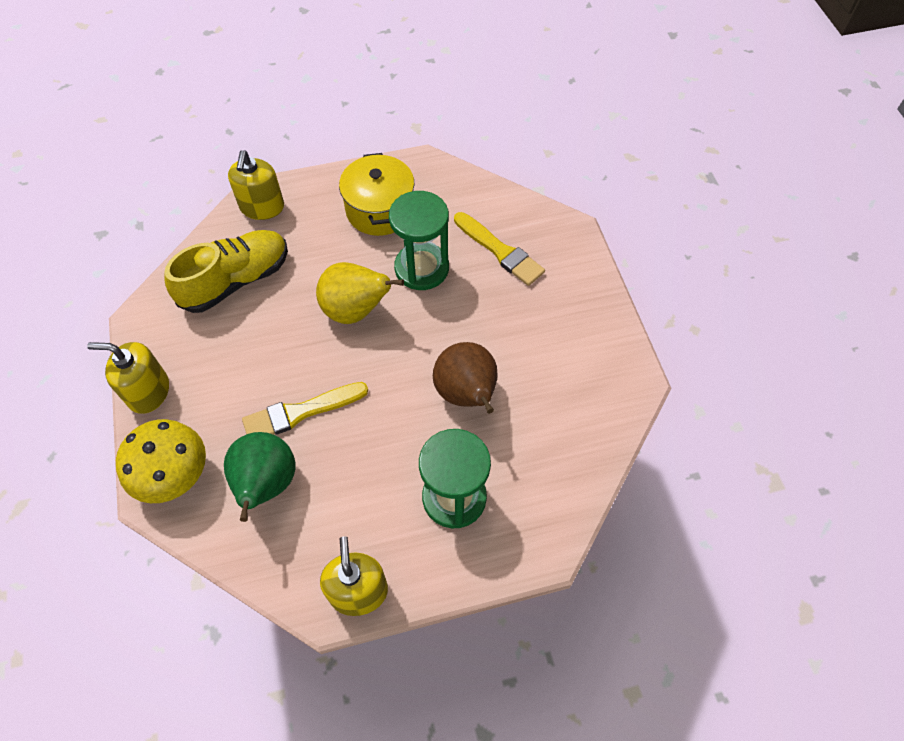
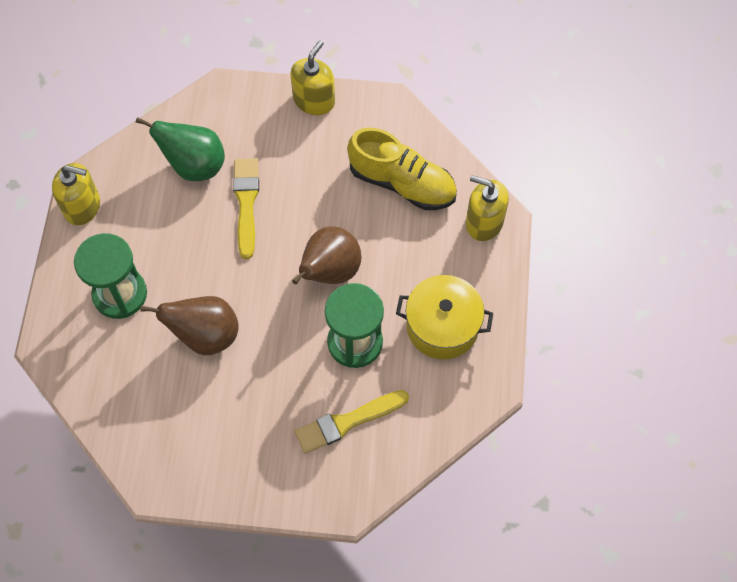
camera: 110 degrees right, 5 degrees up
yellow mushroom [116,419,206,503] -> none
yellow shoe [164,230,288,313] -> yellow shoe turned 45 degrees counterclockwise [347,128,457,210]
yellow pear [316,262,404,324] -> brown pear [292,227,362,284]

